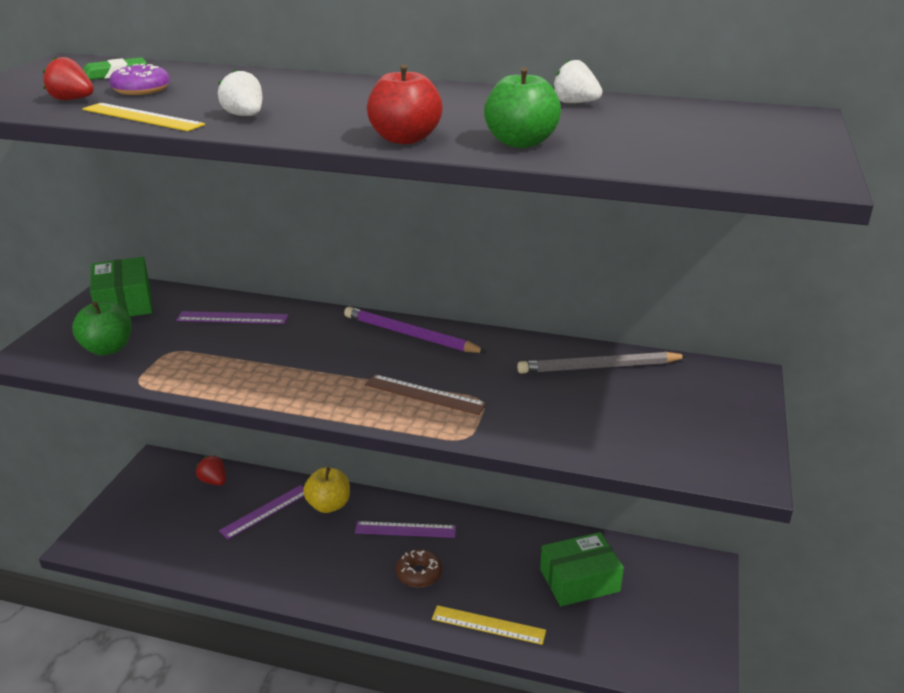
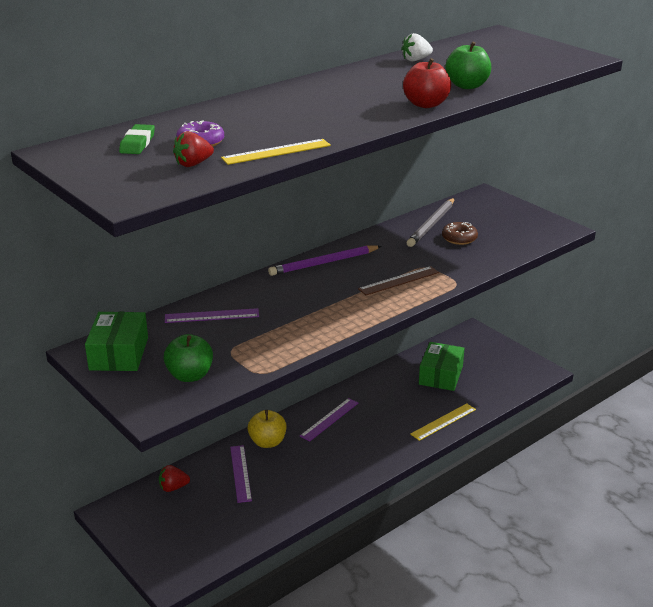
camera: 55 degrees left, 0 degrees up
green box [90,257,152,317] -> green box turned 75 degrees clockwise [85,312,148,371]
purple ruler [176,311,289,324] -> purple ruler turned 45 degrees clockwise [165,308,259,323]
white strawberry [218,69,262,116] -> none
brown donut [396,549,442,587] -> brown donut moved to [442,222,478,245]

